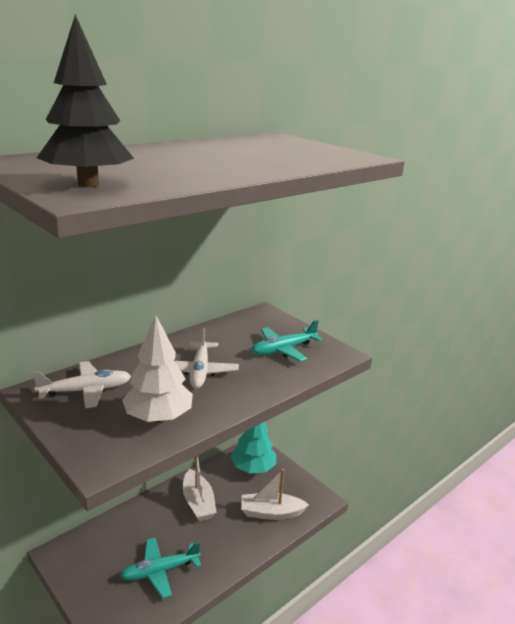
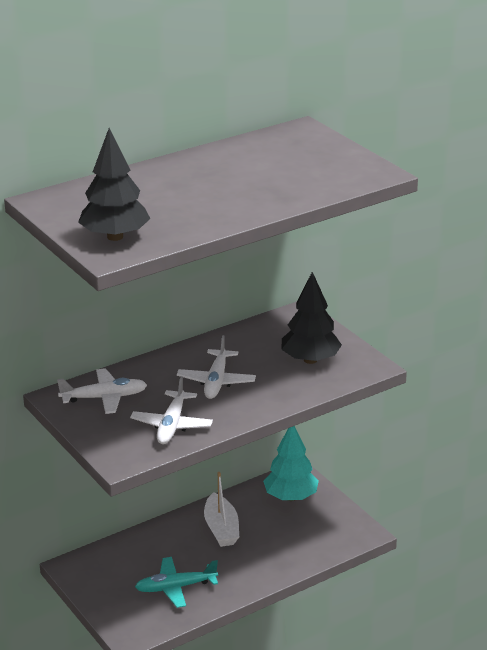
camera: 10 degrees right, 5 degrees up
white tree [122,315,193,423] -> white plane [130,376,213,444]
white boat [241,469,309,520] -> none
turquoise plane [251,320,323,361] -> black tree [281,272,342,364]

